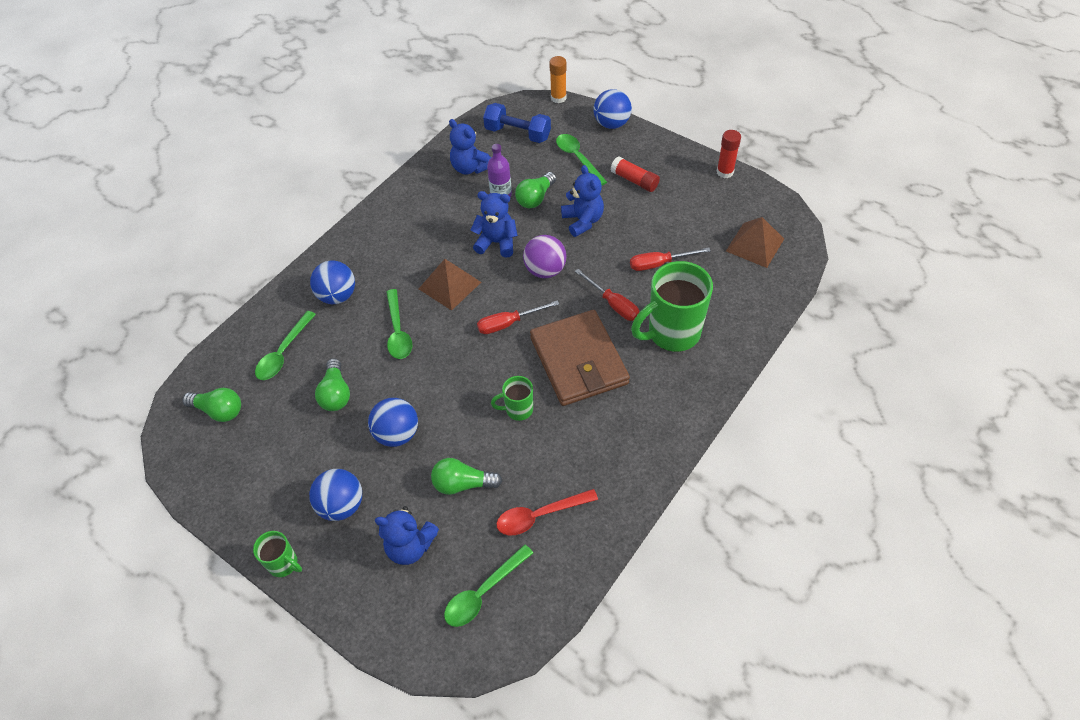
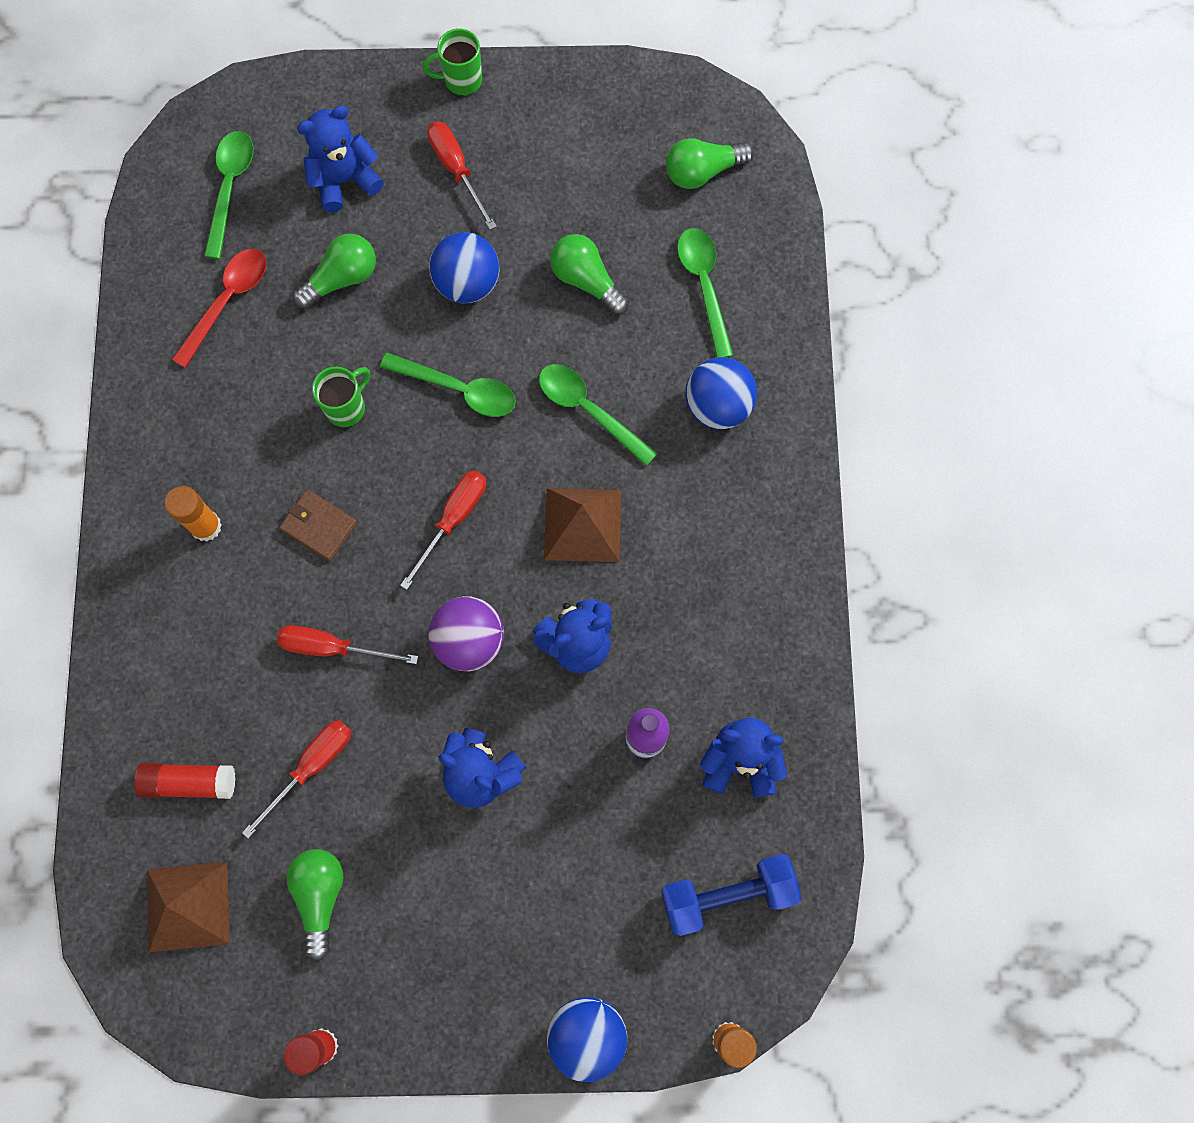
camera: 140 degrees right, 20 degrees up
blue ball [309,469,362,521] -> red screwdriver [427,122,497,230]
green light bulb [515,172,556,208] -> green light bulb moved to [286,849,343,960]
brown wallet [530,310,630,406] -> brown wallet [279,489,357,561], size x0.43
green spoon [556,134,607,185] -> green spoon moved to [380,352,516,417]
red glue stick [611,156,660,192] -> red glue stick moved to [134,763,235,799]
green mug [631,261,713,352] -> none
none -> orange glue stick [165,486,222,542]

